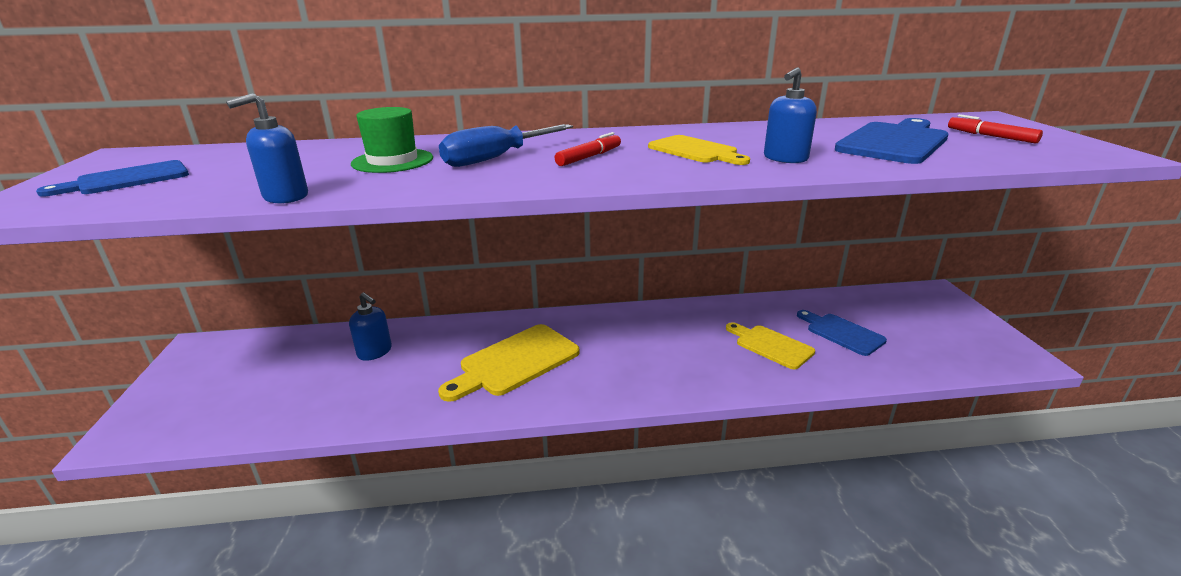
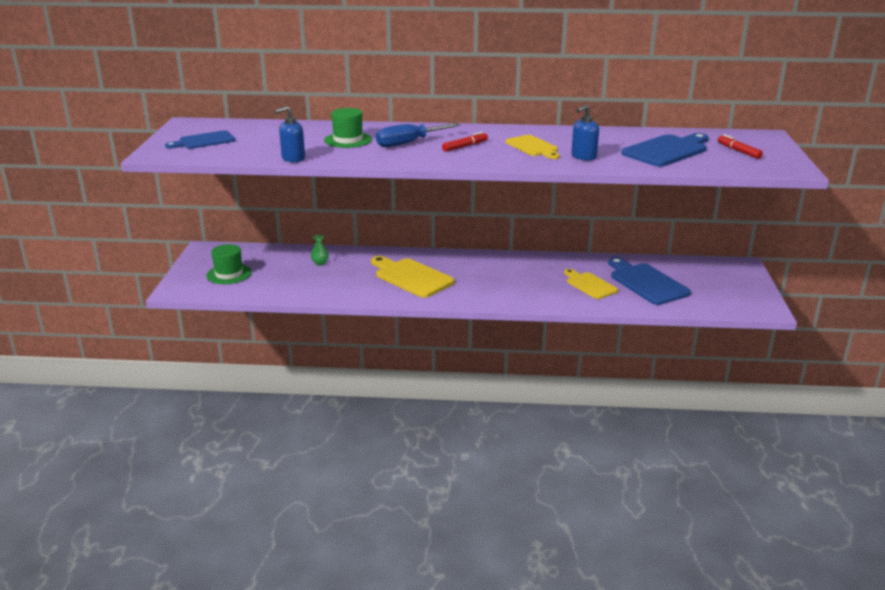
camera: 10 degrees right, 0 degrees up
blue soap dispenser [349,293,392,361] -> green vase [311,235,329,266]
yellow cutting board [438,324,580,402] -> yellow cutting board turned 75 degrees clockwise [371,256,455,298]
blue cutting board [797,310,887,356] -> blue cutting board [608,257,691,305], size x1.55
none -> green hat [206,244,252,284]

